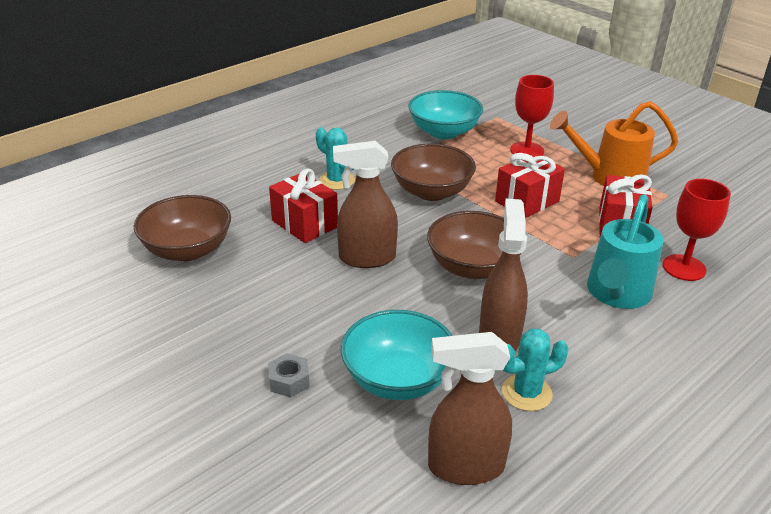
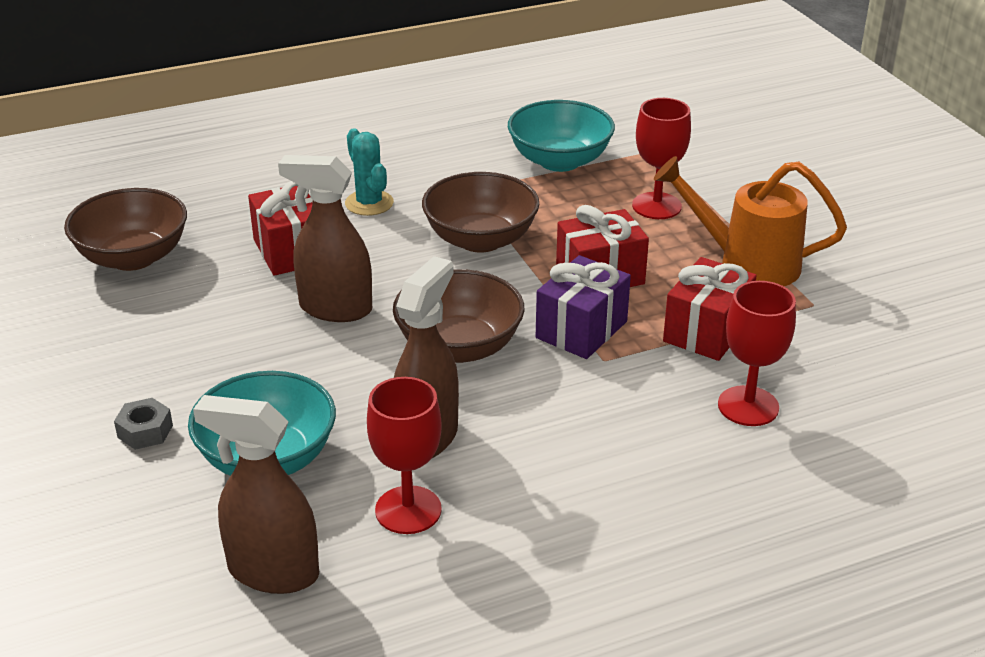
camera: 20 degrees right, 0 degrees up
turquoise cactus [502,328,569,411] -> red goblet [367,377,442,534]
turquoise watering can [587,194,663,309] -> none
none -> purple gift [536,255,631,359]

